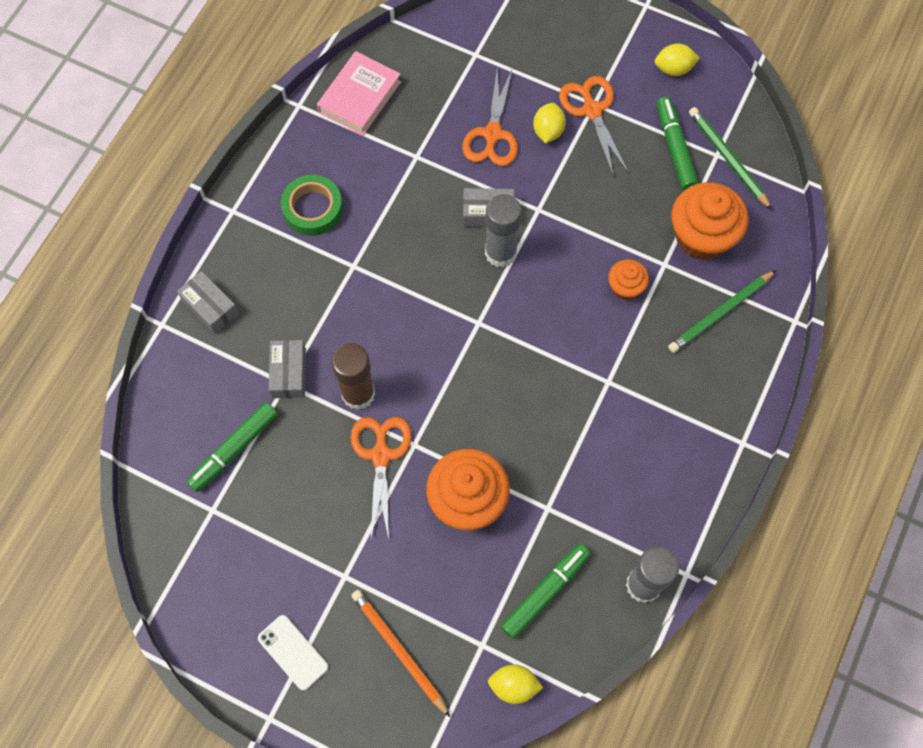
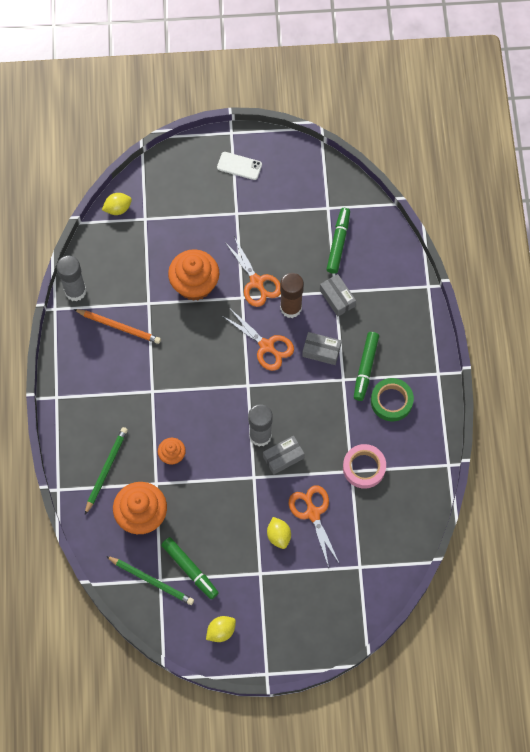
camera: 150 degrees right, 0 degrees up
grey box [177,271,239,334] -> grey box moved to [302,332,341,365]
pink book [317,51,401,136] -> none
orange pencil [351,590,450,717] -> orange pencil moved to [74,309,161,344]
green marker [501,544,591,639] -> green marker moved to [354,332,379,401]
orange scissors [559,76,628,175] -> orange scissors moved to [221,309,294,371]
none -> pink tape [343,444,386,489]

